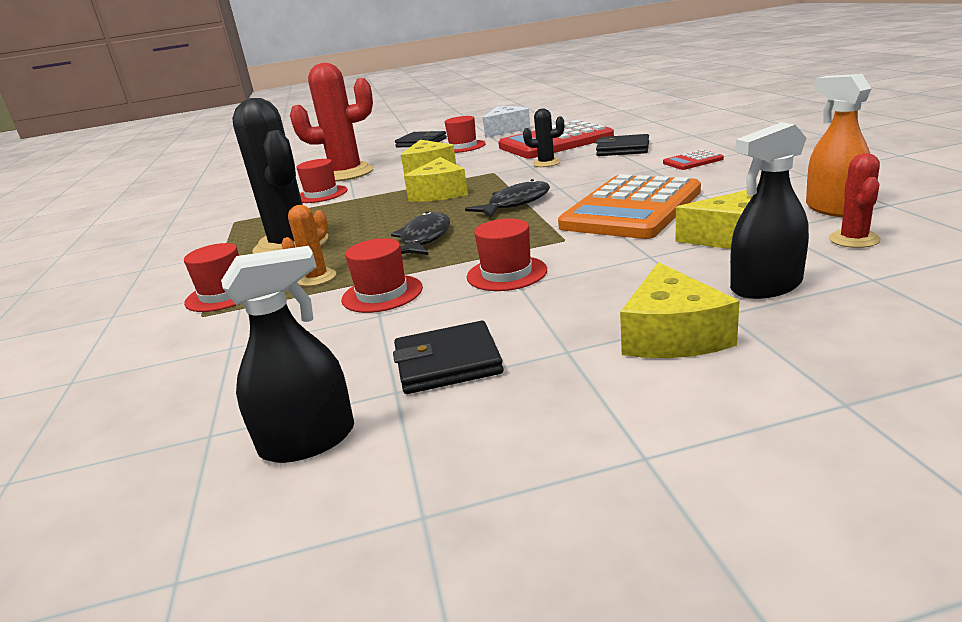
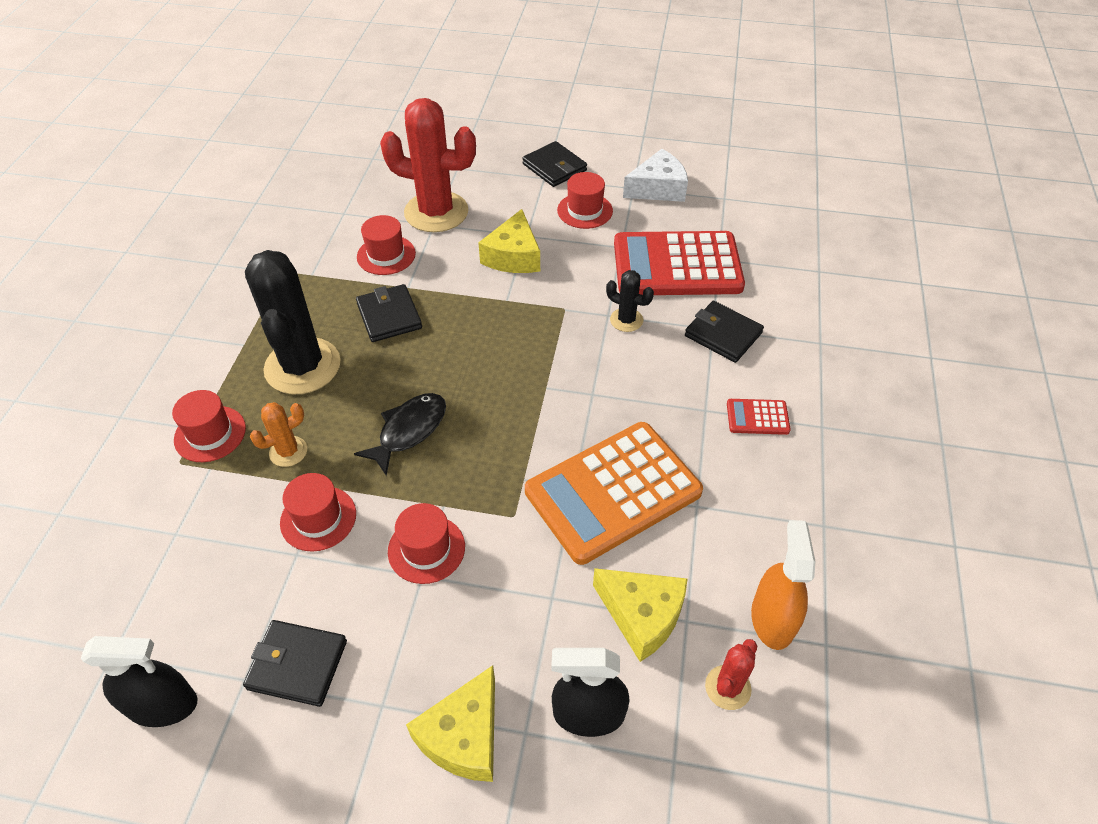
camera: 20 degrees right, 25 degrees up
yellow cheese [404,157,468,202] -> none
black fish [465,179,550,217] -> none
none -> black wallet [356,284,422,342]

